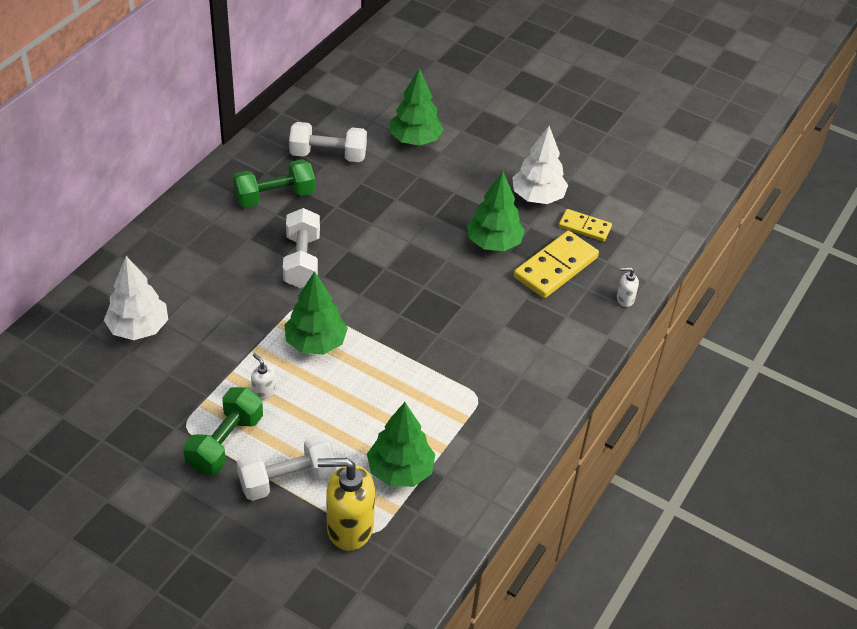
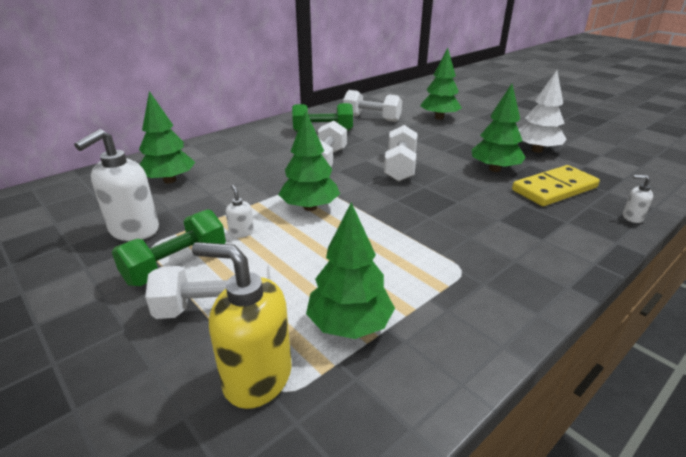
camera: 20 degrees right, 15 degrees down
white tree [104,256,168,340] -> green tree [139,91,195,183]
yellow domino [559,209,612,242] -> none
none -> white soap dispenser [74,129,159,241]
none -> white dumbbell [384,125,418,181]

